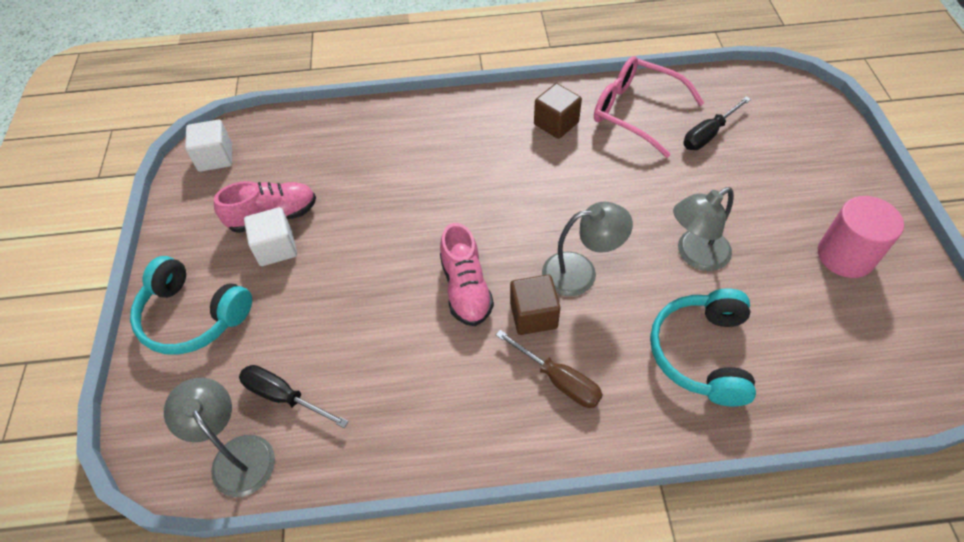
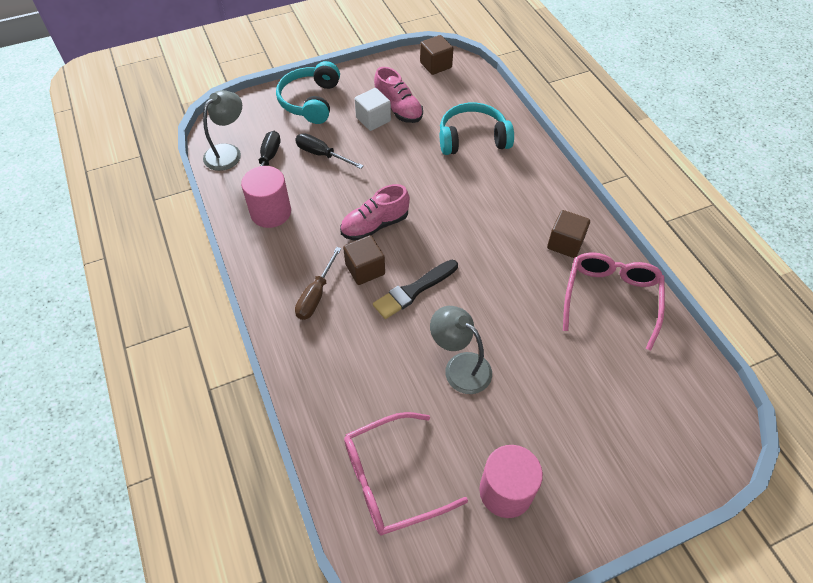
camera: 70 degrees right, 0 degrees up
white cube [185,120,232,172] -> brown cube [420,35,453,75]
grey lamp [542,202,633,296] -> black brush [373,260,458,319]
turquoise headphones [650,288,756,407] -> turquoise headphones moved to [440,103,514,155]
black screwdriver [683,96,751,150] -> black screwdriver moved to [295,133,364,169]
none -> pink cylinder [241,166,291,228]
none -> pink glasses [344,412,468,535]

